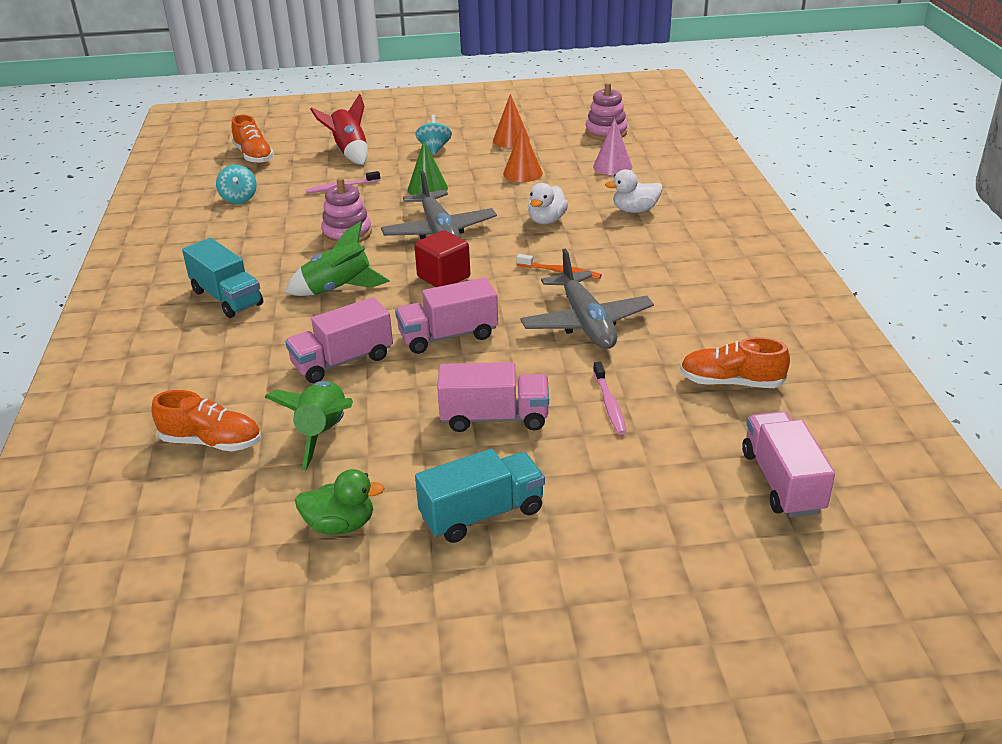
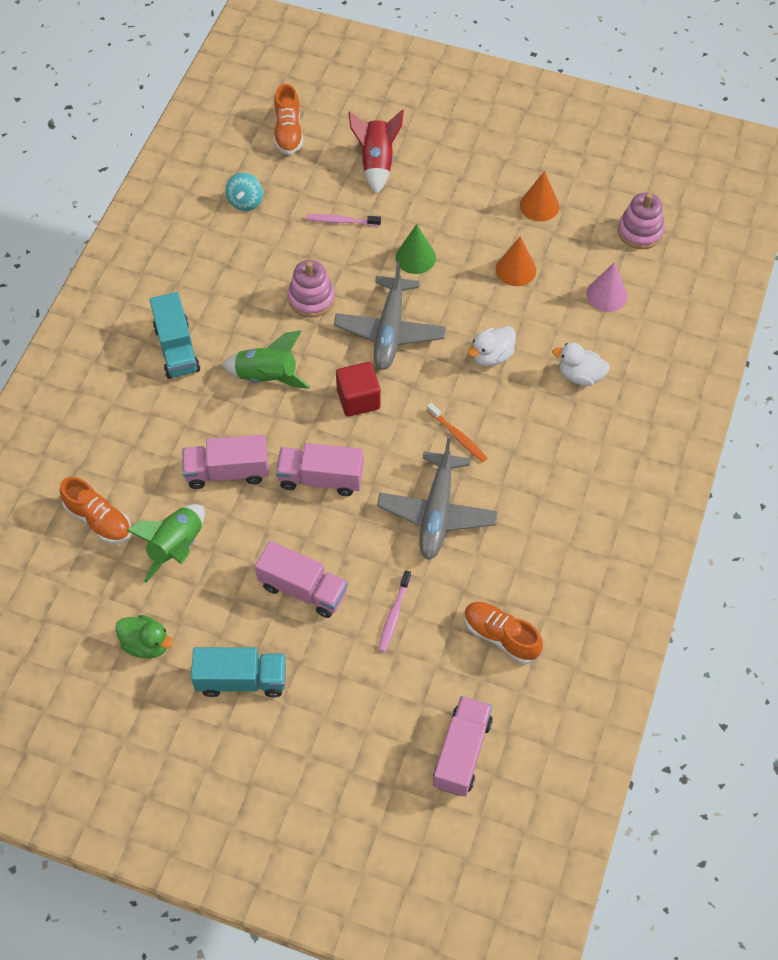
camera: 25 degrees right, 25 degrees up
turquoise spinning top [415,114,452,155] -> none

